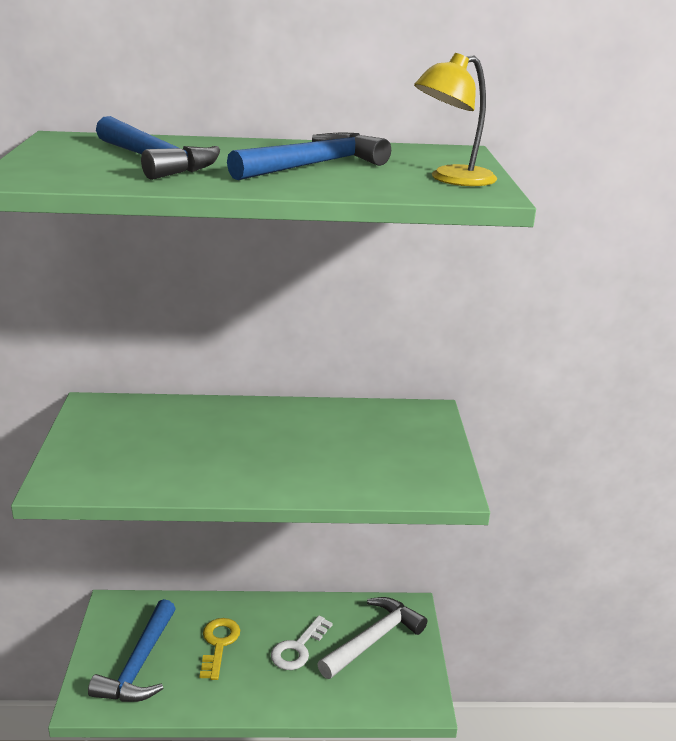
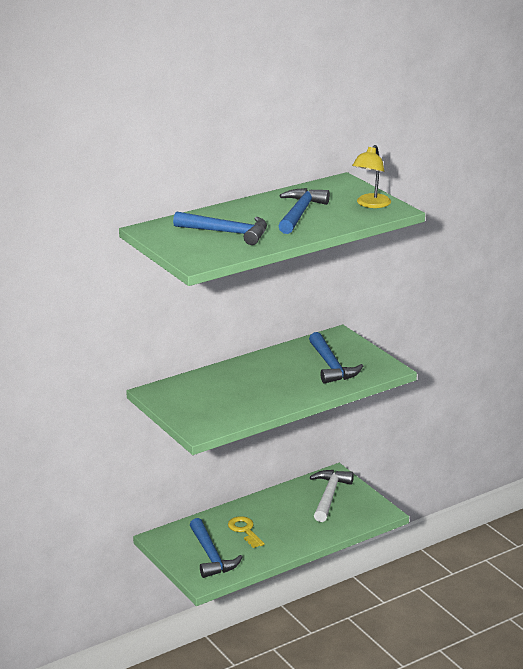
camera: 30 degrees left, 0 degrees up
white key [271,615,333,670] -> none
none -> blue hammer [309,332,363,384]

